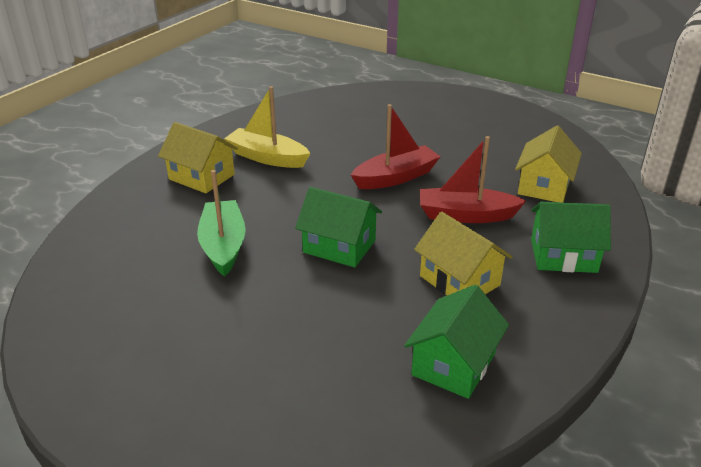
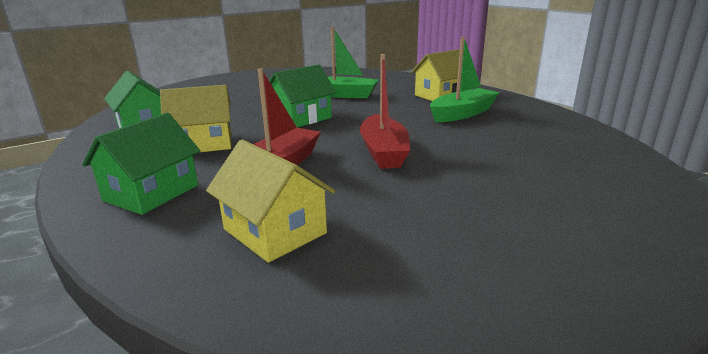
camera: 115 degrees right, 10 degrees down
yellow boat [224,86,310,168] -> green boat [430,36,500,122]

